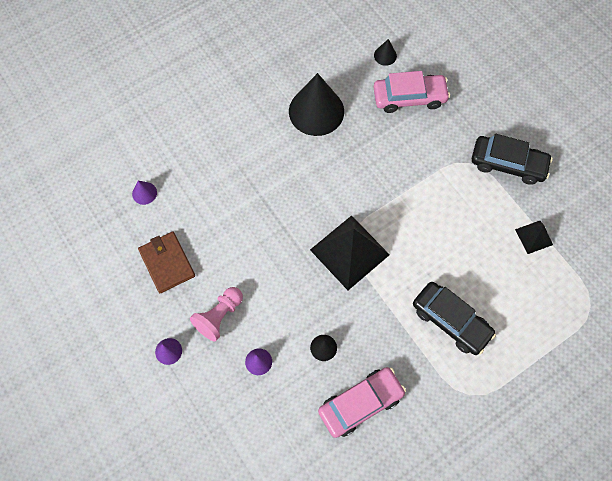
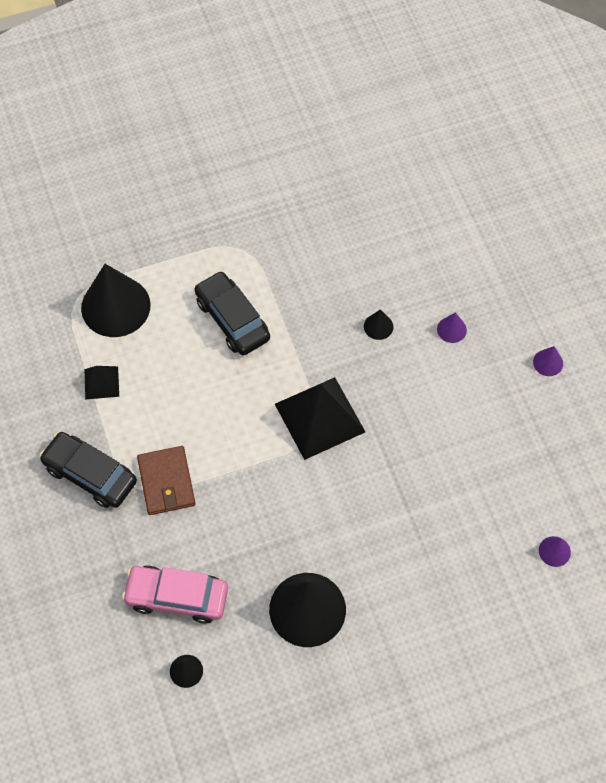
camera: 165 degrees left, 5 degrees down
brown wallet [138,232,195,293] -> brown wallet moved to [137,446,196,515]
pink pawn [190,287,243,342] -> none
pink car [318,367,406,438] -> none
none -> black cone [81,264,150,337]

